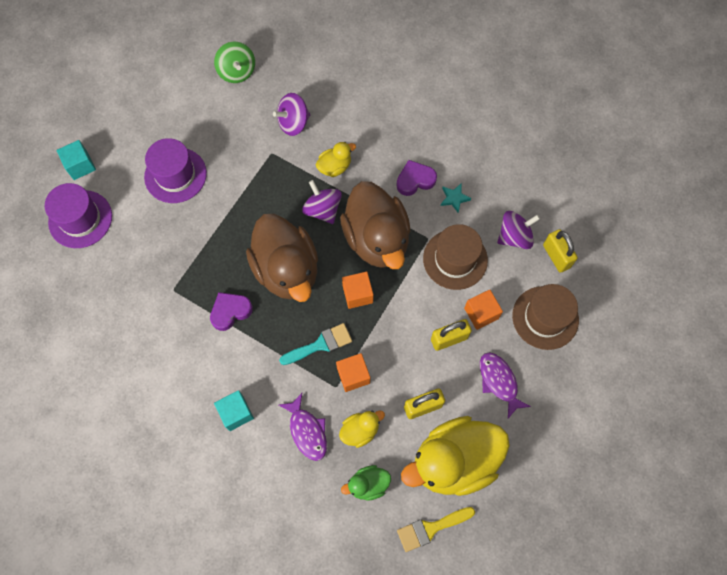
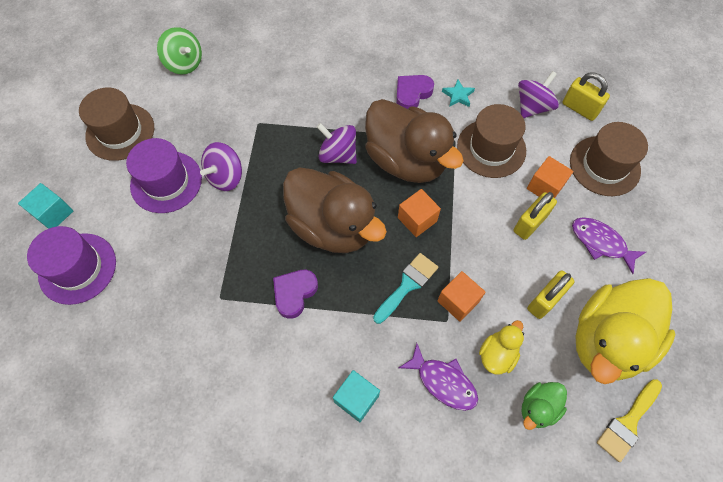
camera: 25 degrees left, 5 degrees down
purple spinning top [273,93,310,136] -> purple spinning top moved to [200,142,242,191]
yellow duck [316,142,356,177] -> none
none -> brown hat [79,88,154,161]

